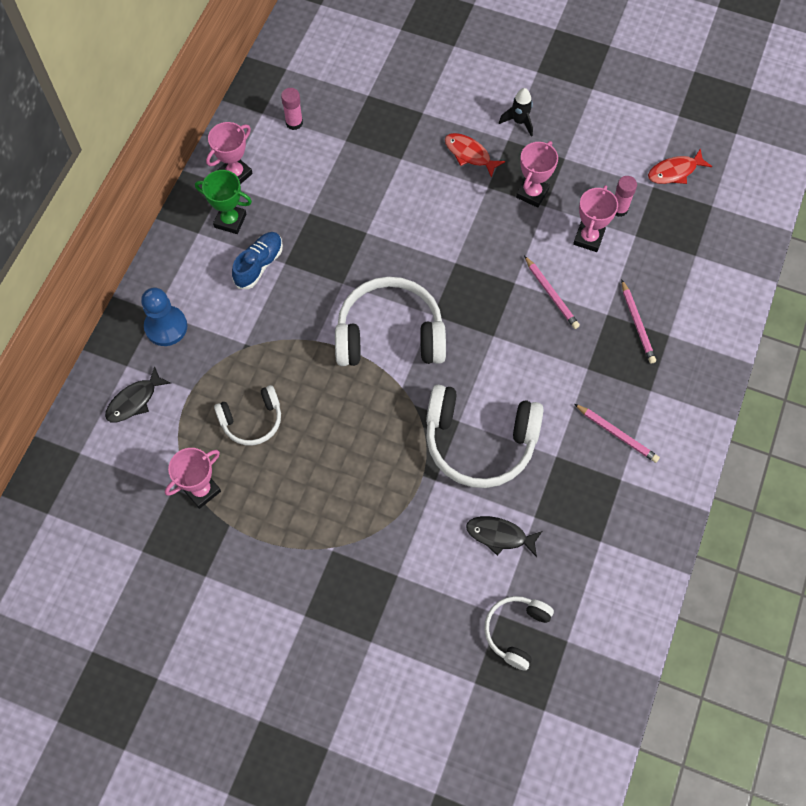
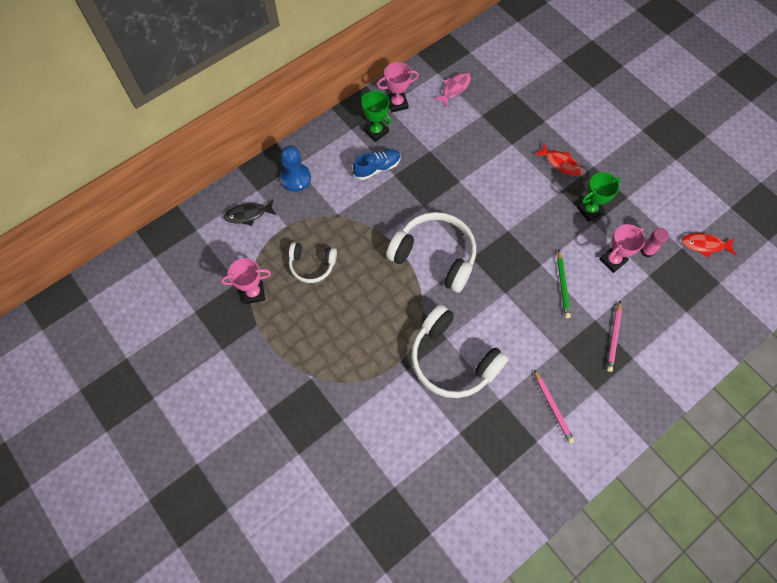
camera: 30 degrees right, 0 degrees up
pink glue stick [281,88,303,130] -> pink fish [433,72,471,107]
red fish [445,133,505,178] -> red fish turned 150 degrees clockwise [534,143,583,176]
black fish [466,516,542,557] -> none
white headphones [484,596,554,671] -> none
black rocket [499,88,533,137] -> none
pink trophy [516,141,558,208] -> green trophy [577,172,621,222]
pink pencil [524,256,580,329] -> green pencil [557,250,571,318]

